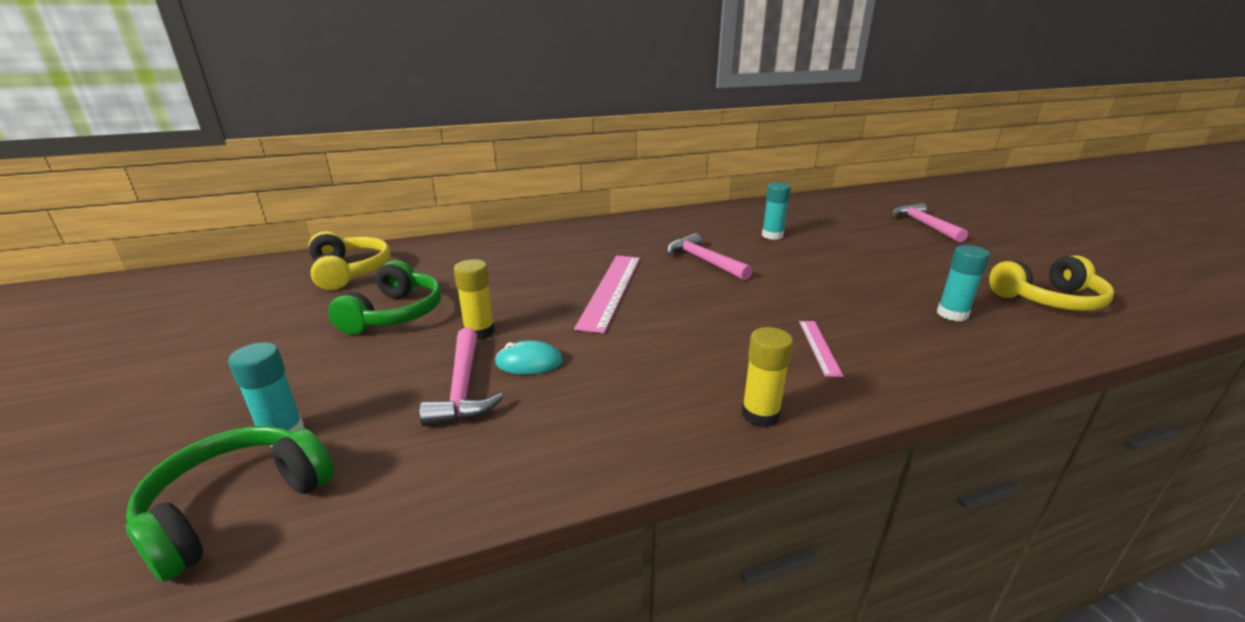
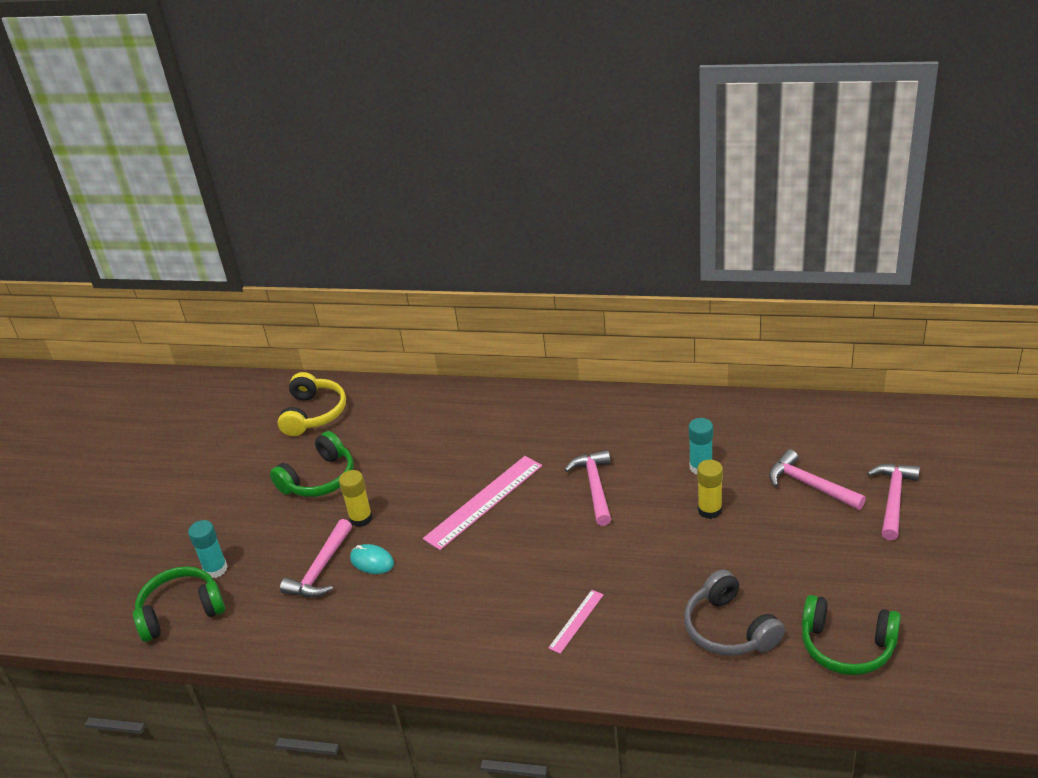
camera: 35 degrees right, 10 degrees up
yellow glue stick [742,327,793,427] -> yellow glue stick moved to [697,460,723,519]
turquoise glue stick [937,245,990,321] -> grey headphones [684,570,785,656]
yellow headphones [989,256,1114,311] -> green headphones [802,595,901,675]
none -> pink hammer [769,449,866,510]

